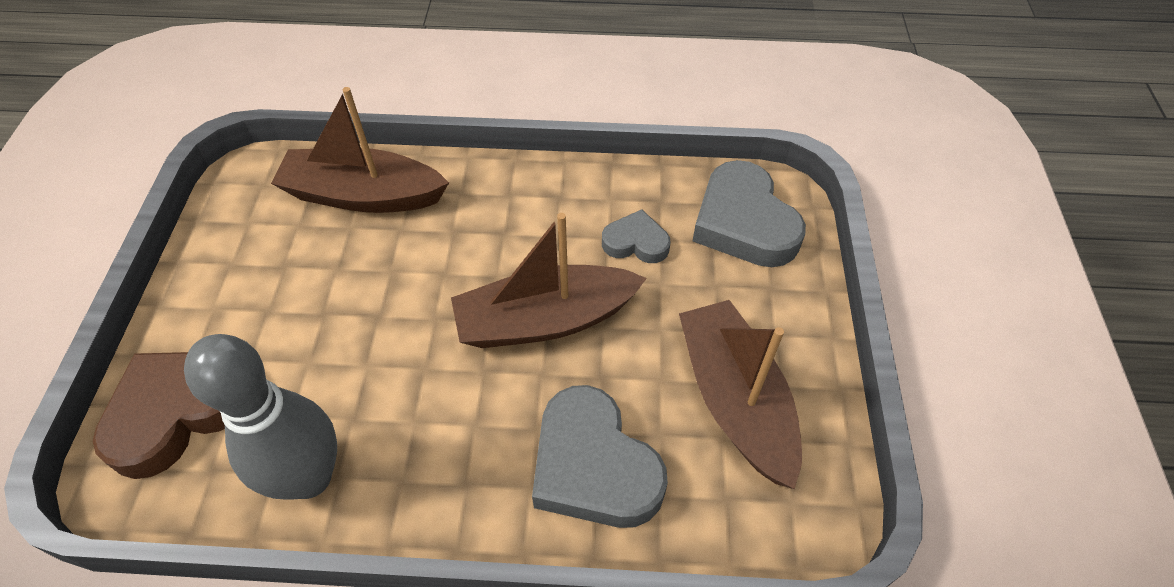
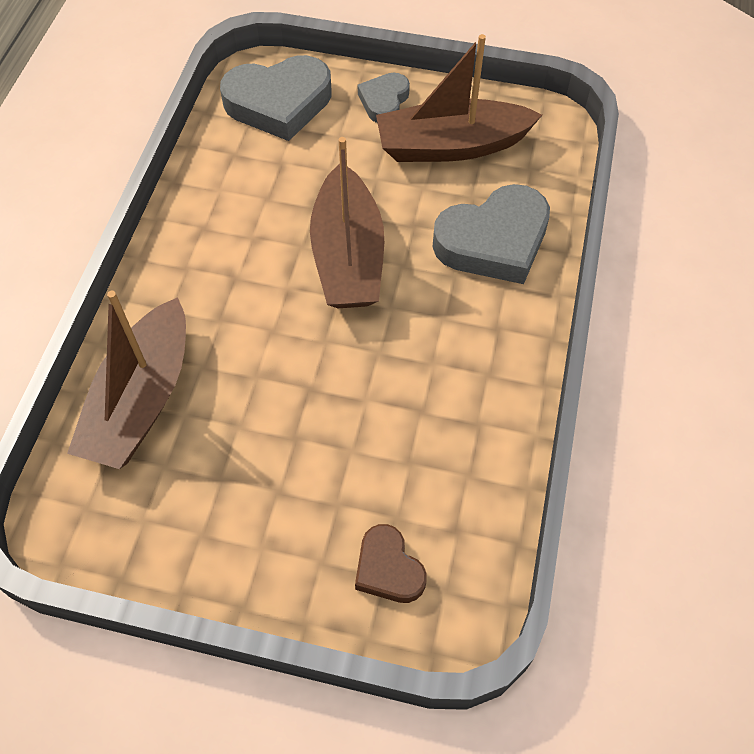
camera: 80 degrees left, 5 degrees up
brown heart [93,352,225,479] -> brown heart [355,524,427,603], size x0.55
grey bowling pin [184,334,337,500] -> none
grey heart [602,209,671,263] -> grey heart moved to [358,73,410,123]

